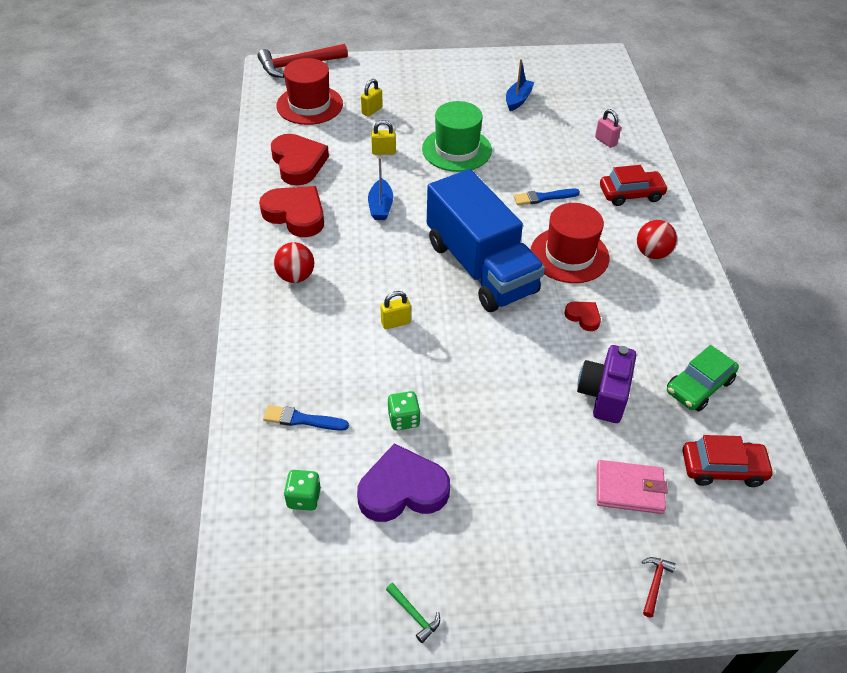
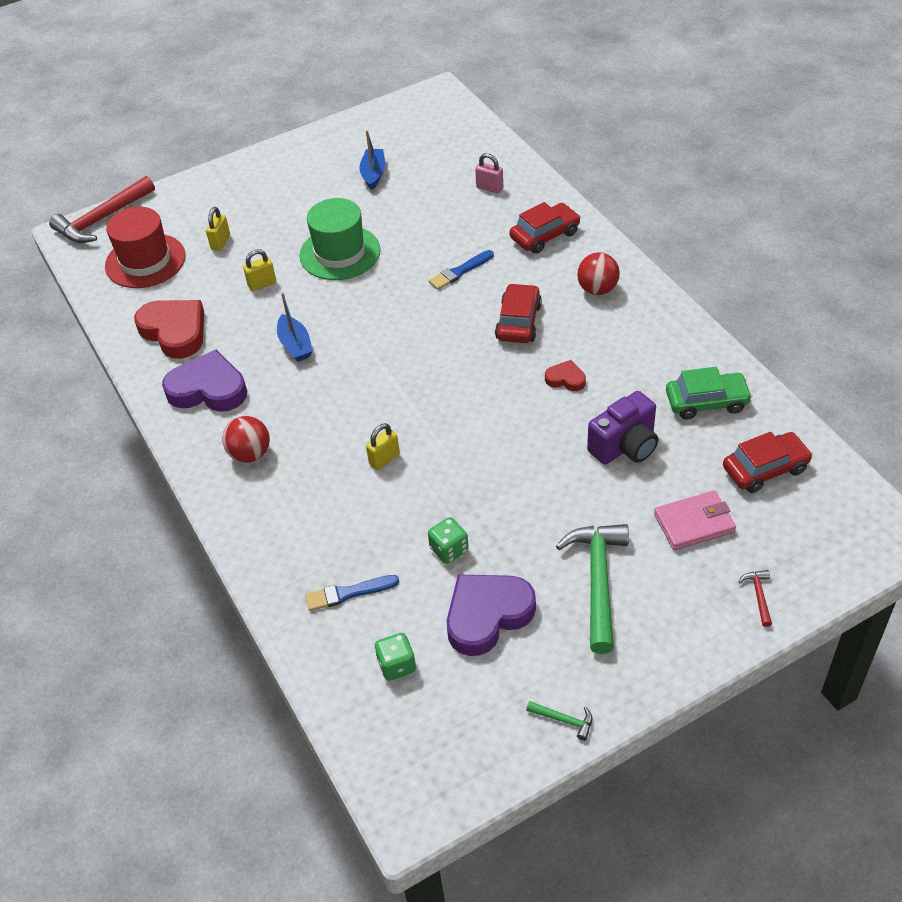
camera: 20 degrees left, 0 degrees up
red heart [259,186,324,237] -> purple heart [162,350,247,412]
blue truck [427,169,545,312] -> none
red hat [531,203,609,283] -> red car [495,283,542,343]
purple camera [577,345,636,423] -> purple camera turned 120 degrees counterclockwise [587,391,659,465]
green car [667,345,739,412] -> green car turned 120 degrees counterclockwise [666,367,752,420]
none -> green hammer [556,524,629,654]

